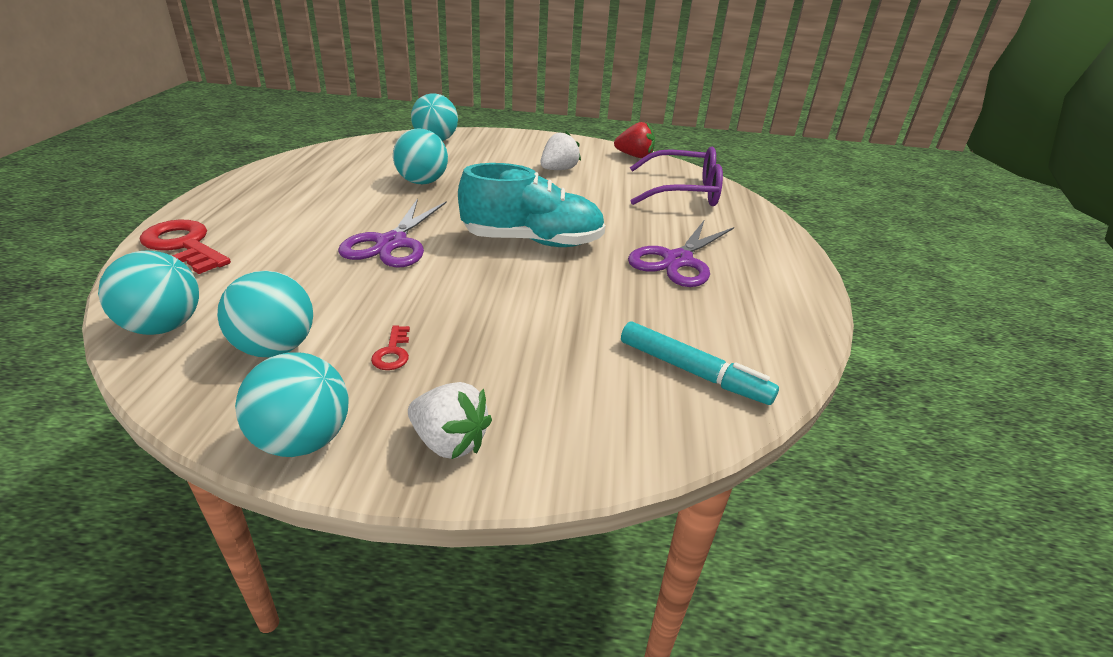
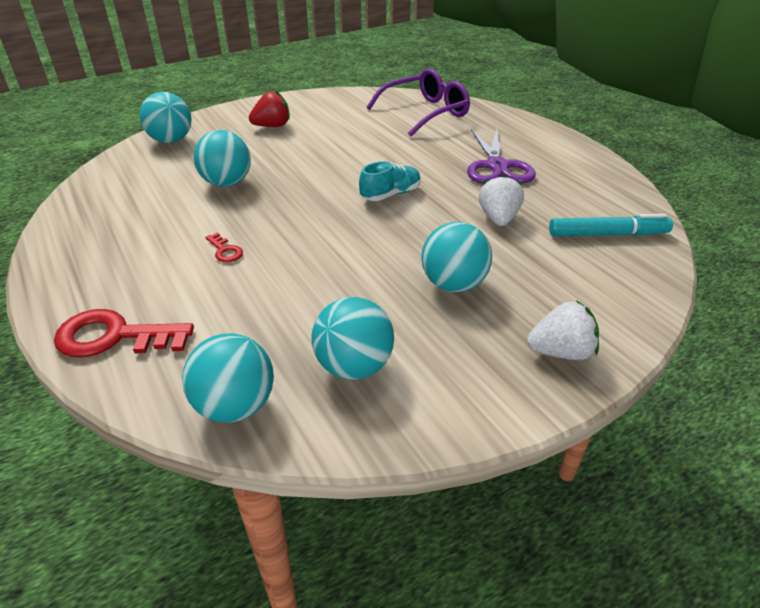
camera: 35 degrees left, 5 degrees up
turquoise ball [235,353,349,457] -> turquoise ball moved to [421,222,492,292]
purple scissors [338,198,447,268] -> none
red key [371,326,410,370] -> red key moved to [205,232,243,262]
turquoise shoe [458,163,605,247] -> turquoise shoe [359,161,421,201], size x0.55
white strawberry [541,131,581,170] -> white strawberry moved to [479,174,524,226]
red strawberry [614,122,655,158] -> red strawberry moved to [249,90,290,127]

